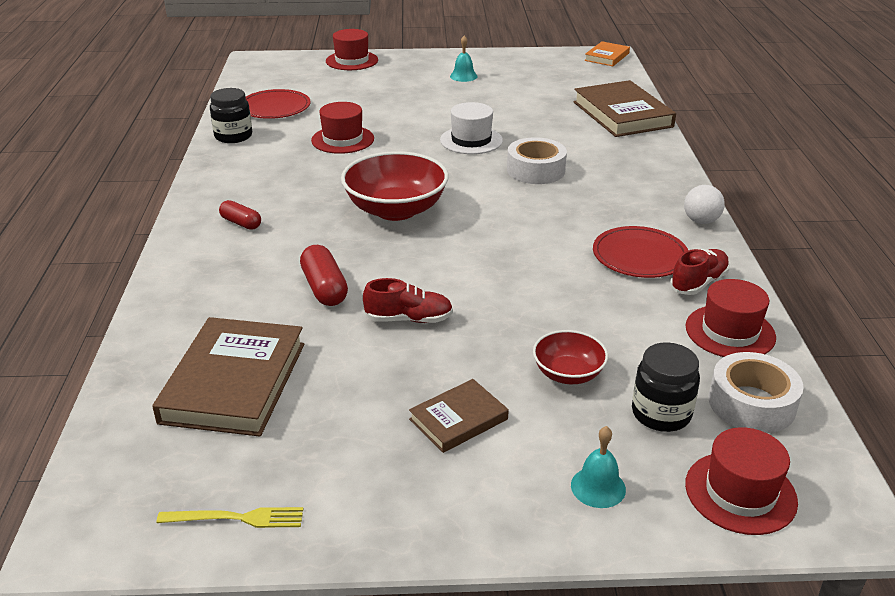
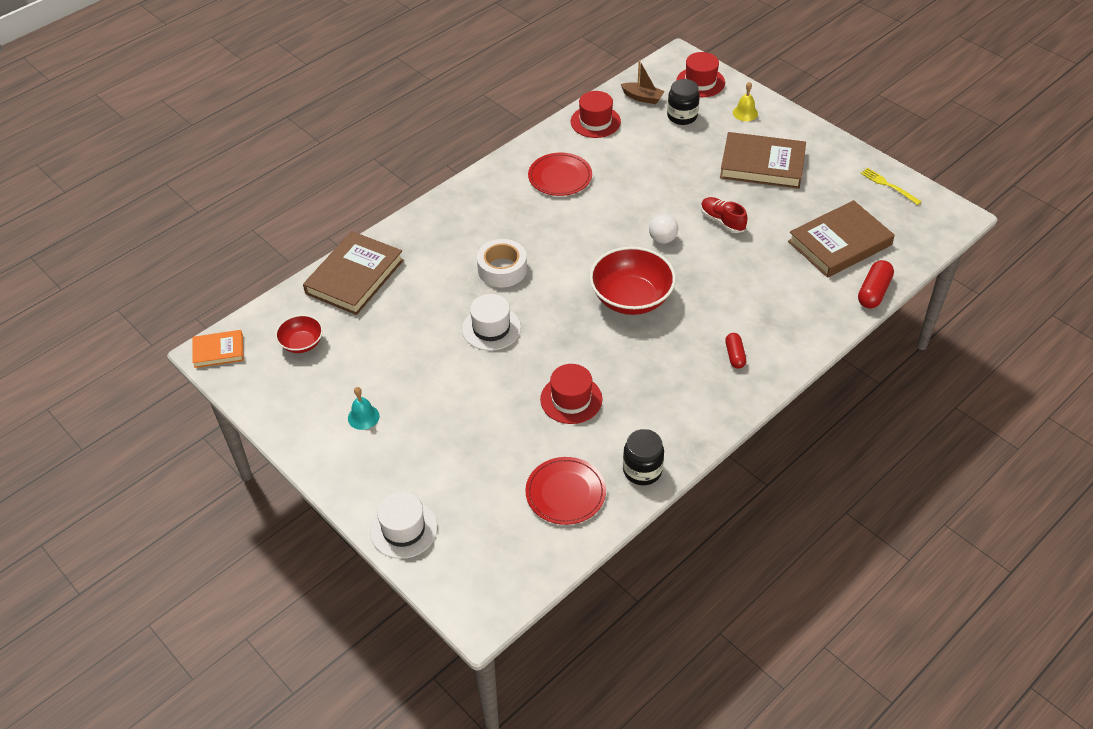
camera: 130 degrees left, 15 degrees up
red capsule [300,245,348,306] -> red capsule moved to [858,260,894,309]
red hat [326,29,378,70] -> white hat [370,492,437,559]
brown book [409,379,509,453] -> brown book [720,132,806,189], size x1.85
red bowl [533,330,608,384] -> red bowl moved to [275,315,323,353]
turquoise bell [571,426,626,508] -> yellow bell [733,82,758,121]
red shoe [670,249,730,295] -> none
white ball [684,185,725,224] -> white ball moved to [649,214,678,244]
white tape [709,352,803,433] -> brown boat [621,60,665,104]

